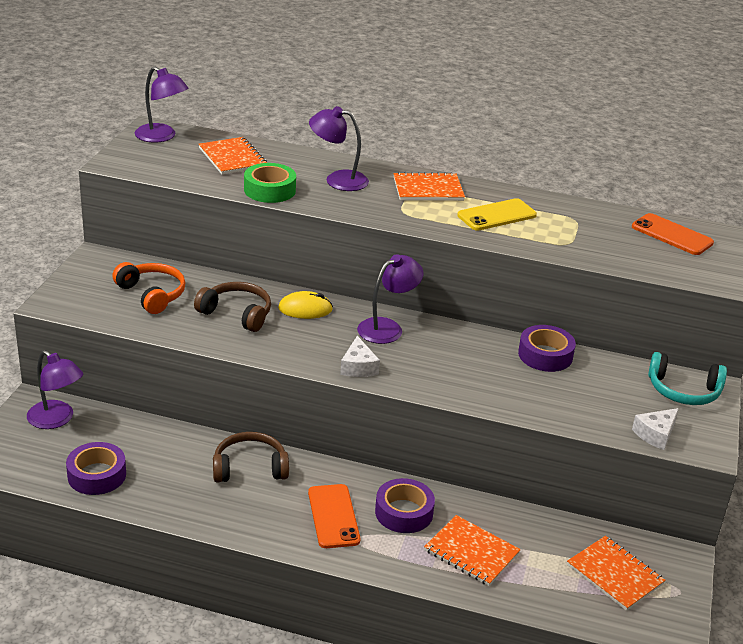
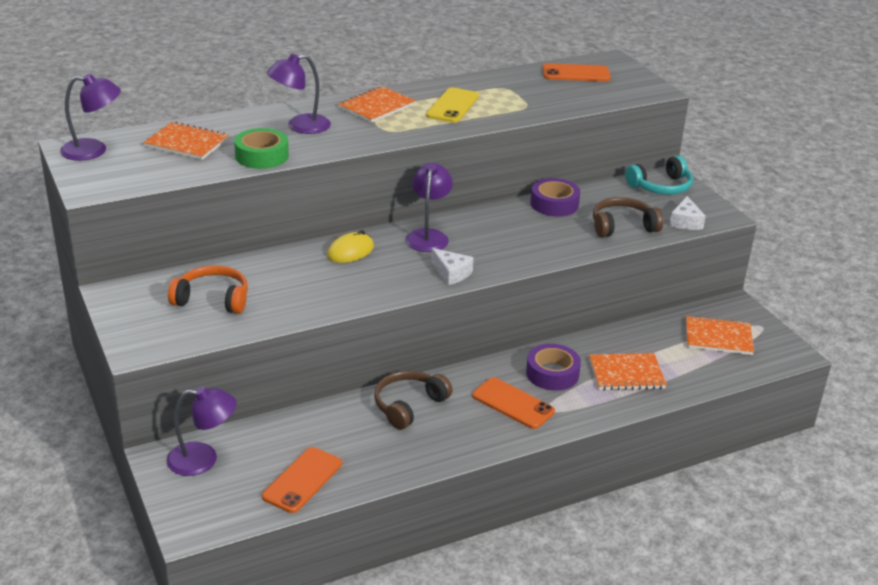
camera: 40 degrees left, 0 degrees up
purple tape [66,442,126,495] -> orange phone [262,447,342,513]
brown headphones [194,282,271,332] -> brown headphones moved to [593,197,663,237]

